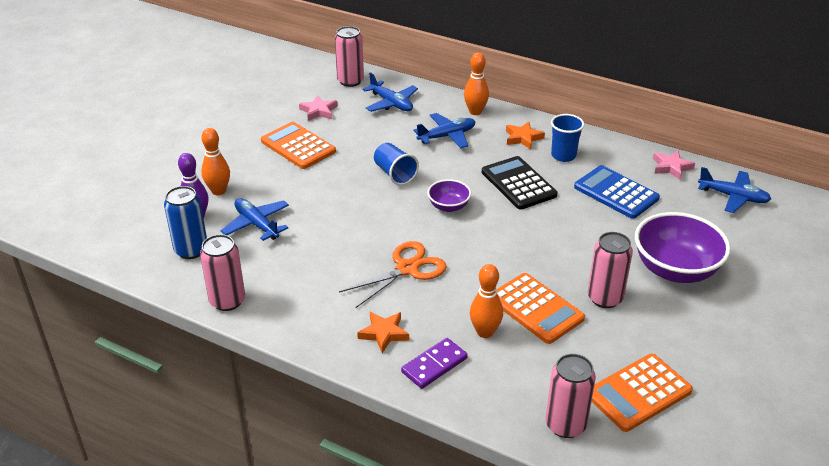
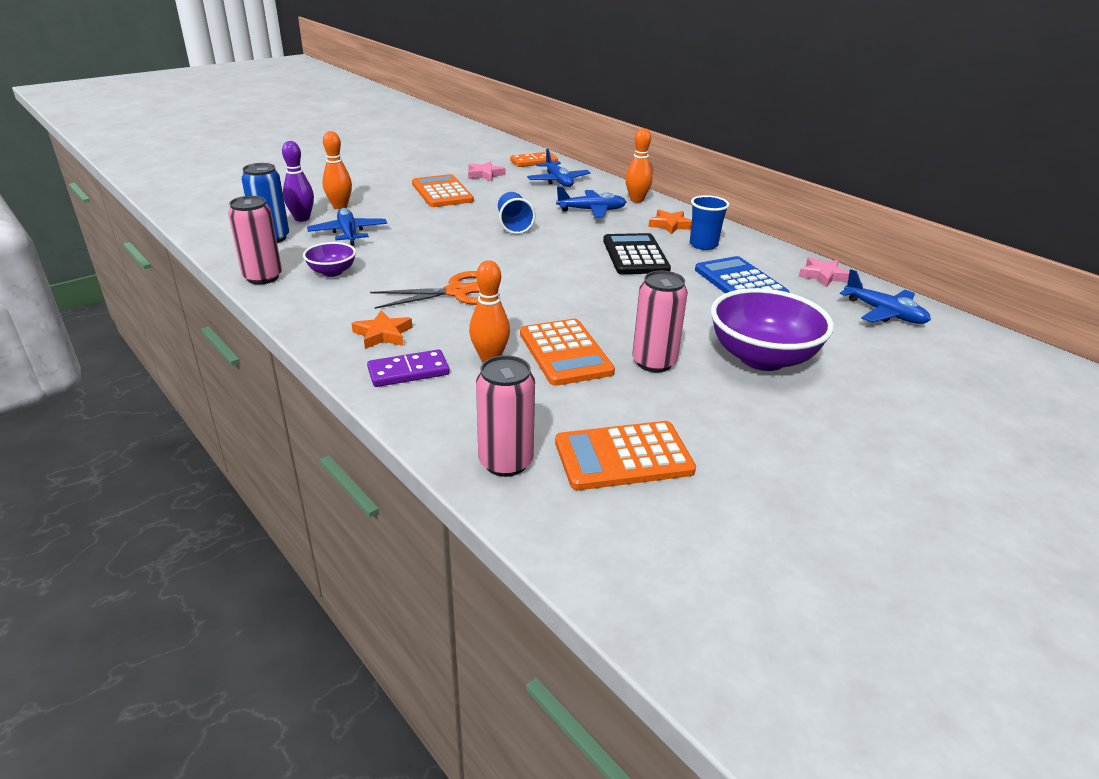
camera: 20 degrees right, 5 degrees down
pink can [335,26,364,87] -> orange domino [510,152,558,167]
purple bowl [427,179,471,212] -> purple bowl moved to [303,242,356,277]

